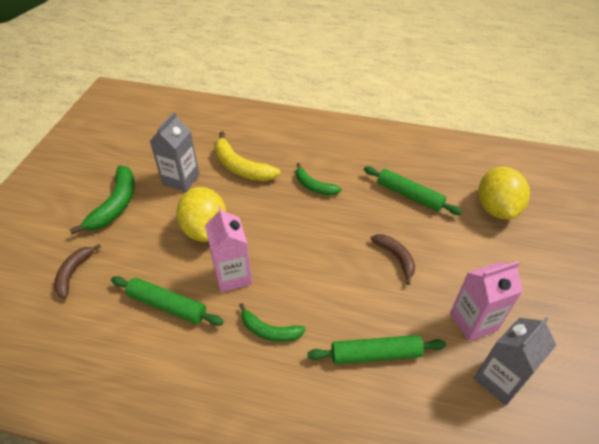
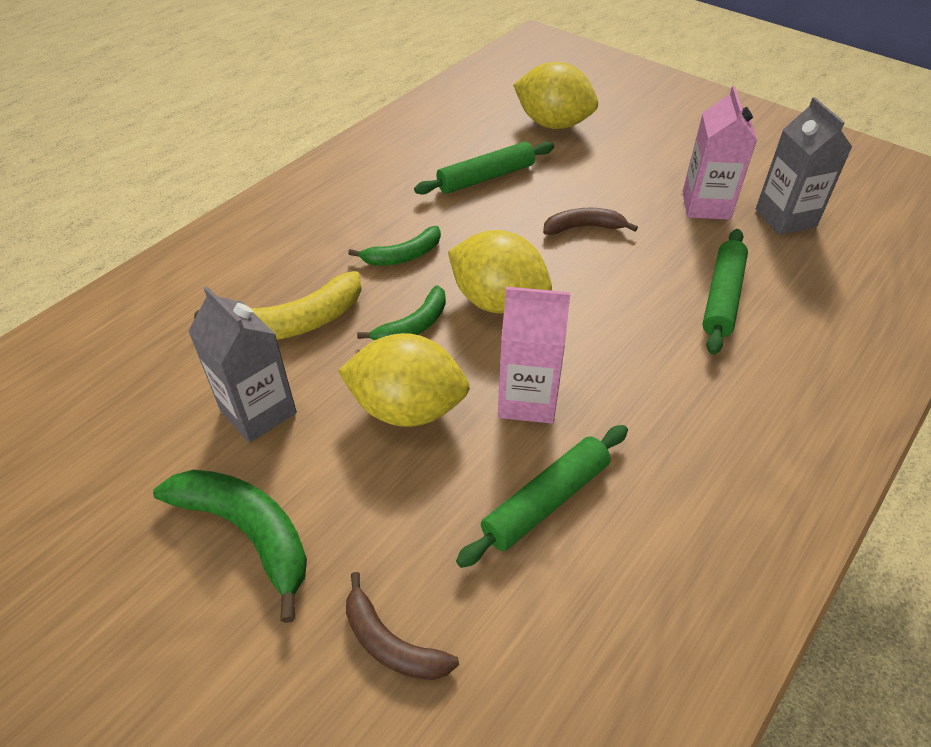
camera: 65 degrees left, 0 degrees up
green banana [239,303,306,342] -> green banana moved to [357,285,446,341]
none -> yellow lemon [448,230,552,314]

